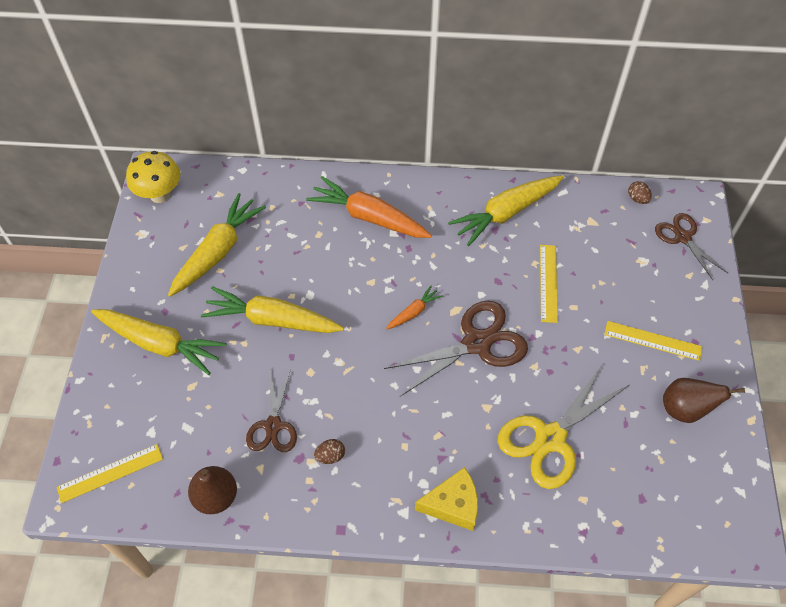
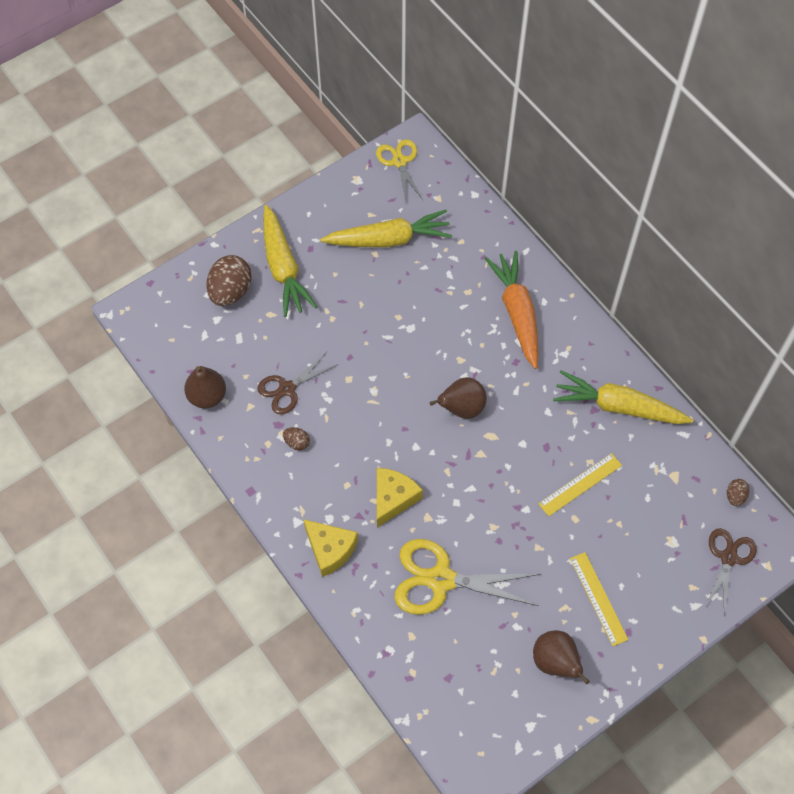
camera: 50 degrees right, 5 degrees up
yellow ruler [57,444,163,503] -> none
yellow mushroom [126,151,180,203] -> yellow scissors [376,139,423,202]
yellow carrot [201,286,344,333] -> none
brown scissors [384,301,528,397] -> none
orange carrot [386,286,443,329] -> brown pear [430,377,487,419]
none -> brown egg [206,255,252,306]
none -> yellow cheese [377,468,423,528]

